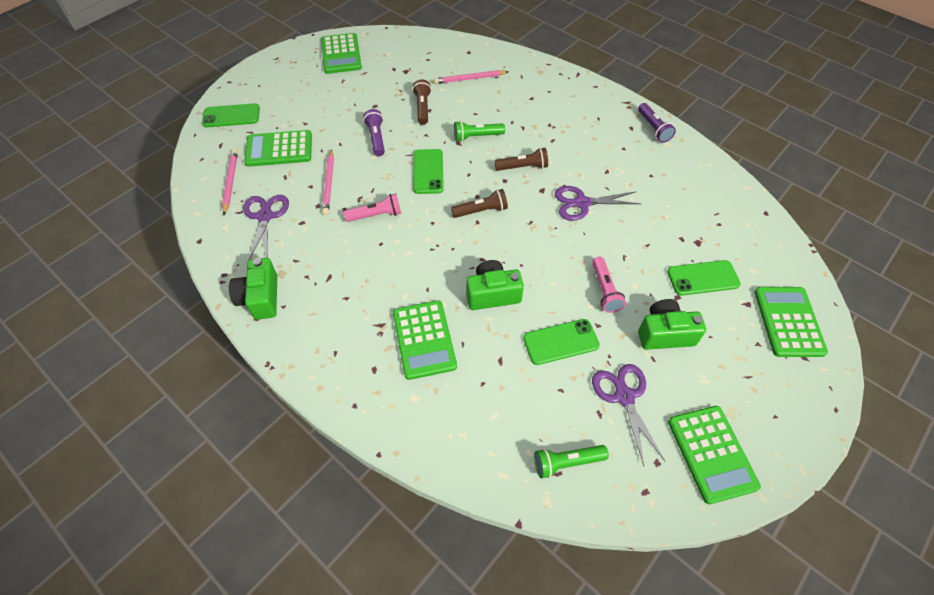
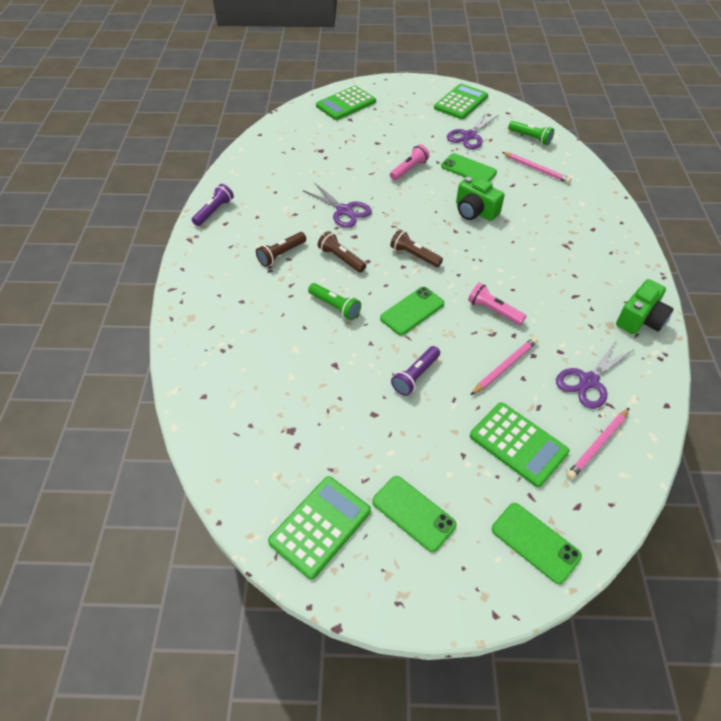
camera: 130 degrees left, 5 degrees down
green calculator [393,301,457,380] -> none
brown flashlight [412,79,432,125] -> brown flashlight moved to [256,232,306,267]
pink pencil [434,70,508,84] -> pink pencil moved to [502,152,571,183]
green camera [638,299,706,350] -> none
green phone [667,260,741,296] -> green phone moved to [372,476,457,552]

